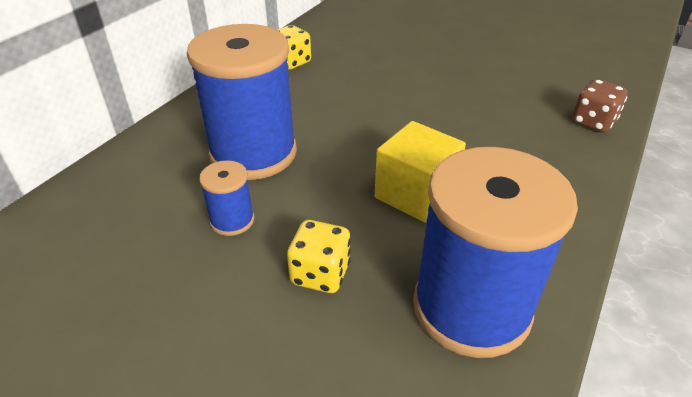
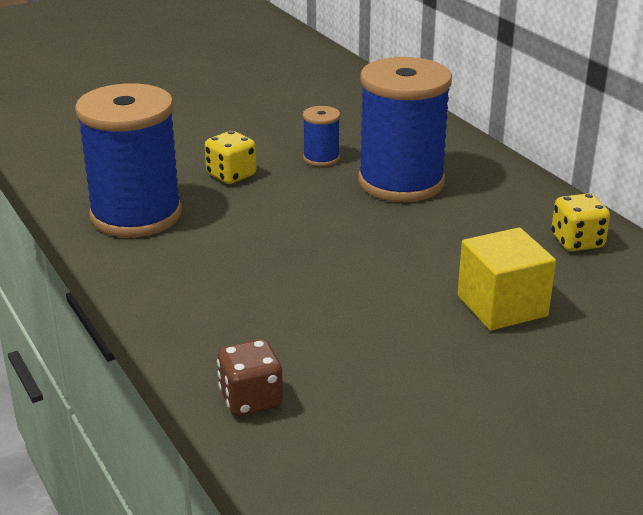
camera: 120 degrees right, 10 degrees down
yellow cube [375,121,466,223] -> yellow cube moved to [458,227,556,330]

